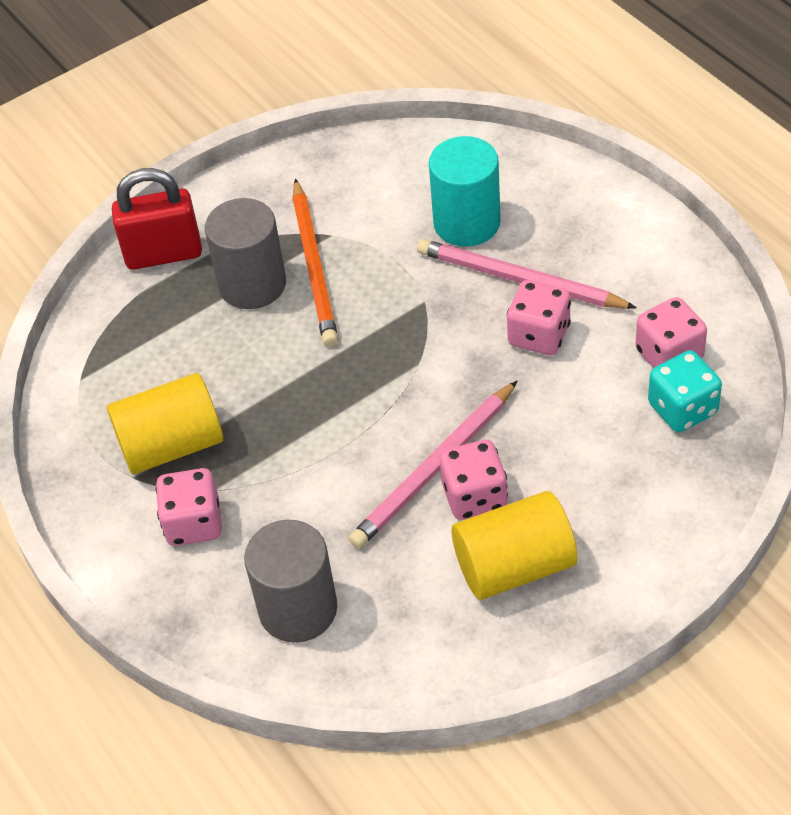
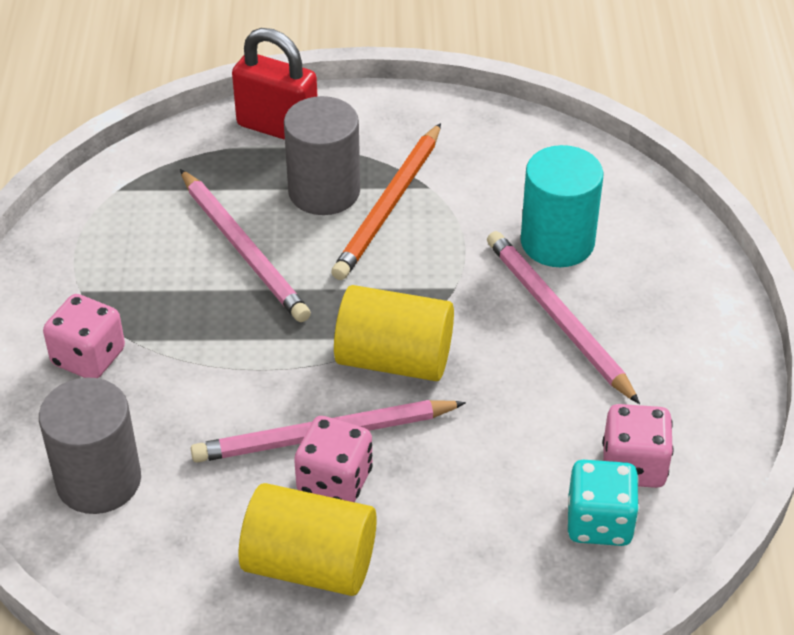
camera: 30 degrees right, 5 degrees down
yellow cylinder [107,373,223,474] -> yellow cylinder moved to [334,285,454,381]
pink dice [507,280,571,355] -> none
none -> pink pencil [180,169,311,322]

